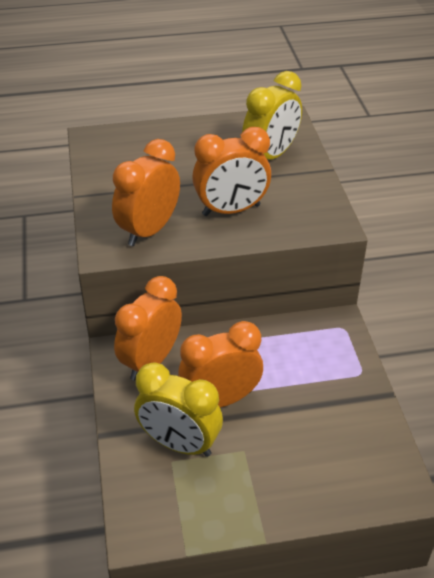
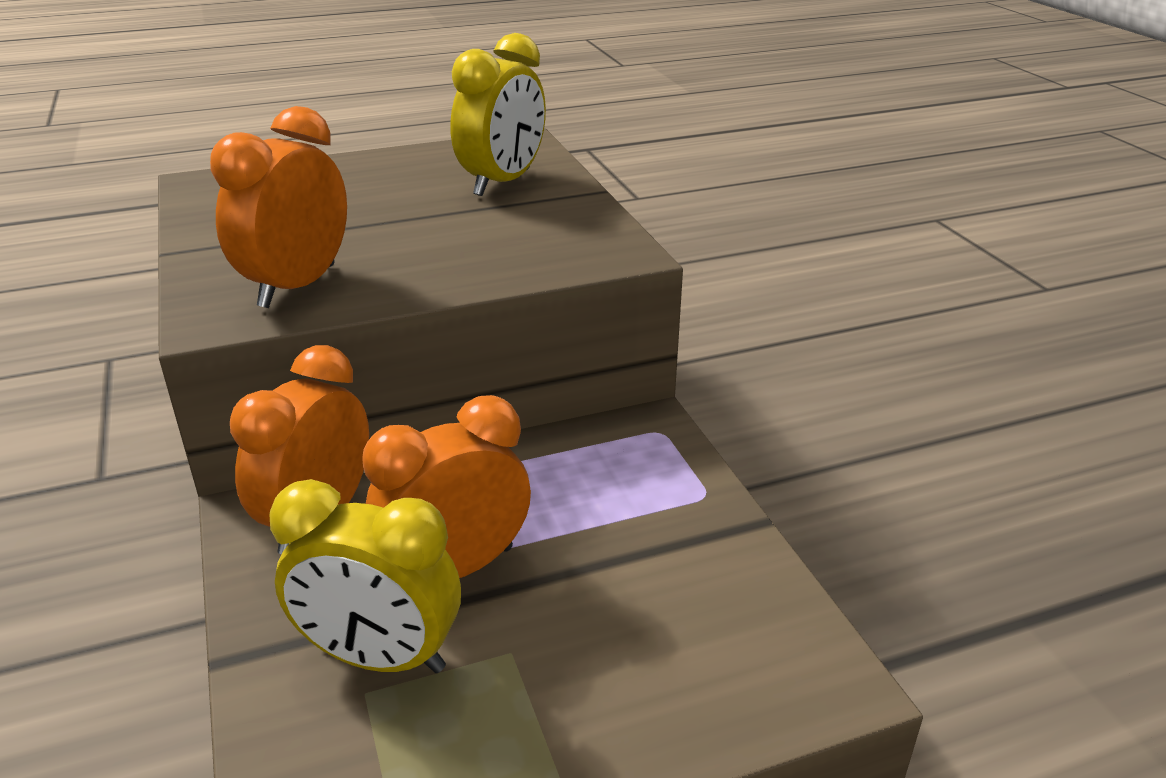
camera: 10 degrees left, 10 degrees down
orange clock [192,127,271,216] -> none

